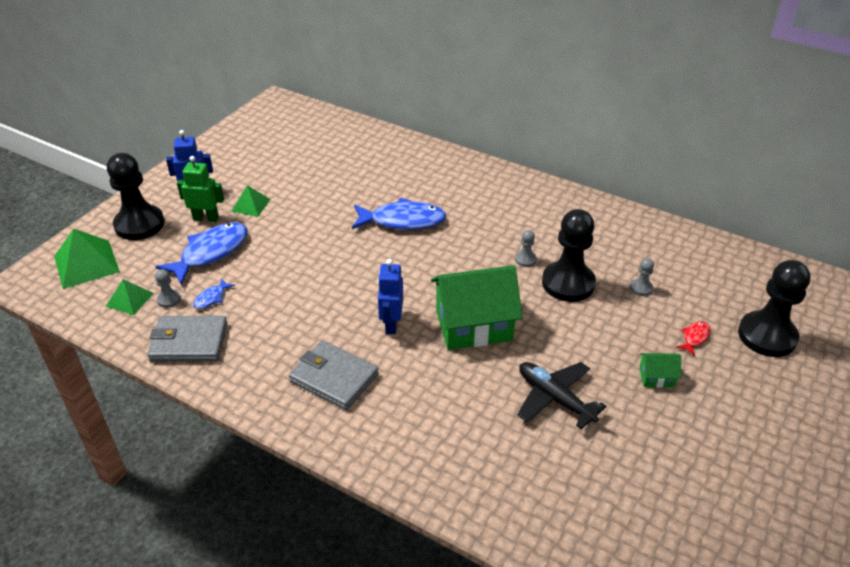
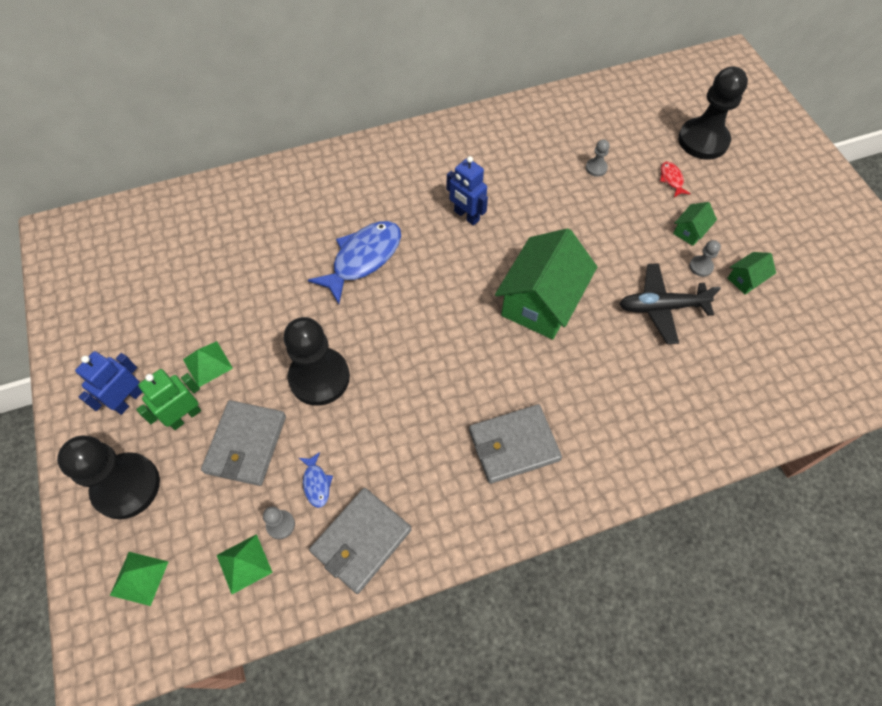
camera: 50 degrees left, 20 degrees up
green pyramid [54,229,120,289] -> green pyramid [110,552,168,606], size x0.59
blue fish [156,222,247,285] -> grey wallet [201,400,286,486]
blue robot [378,259,403,334] -> blue robot moved to [447,156,488,226]
grey pawn [515,230,537,267] -> grey pawn moved to [689,240,721,277]
black pawn [542,209,596,302] -> black pawn moved to [284,317,350,406]
none -> green house [728,252,776,295]

